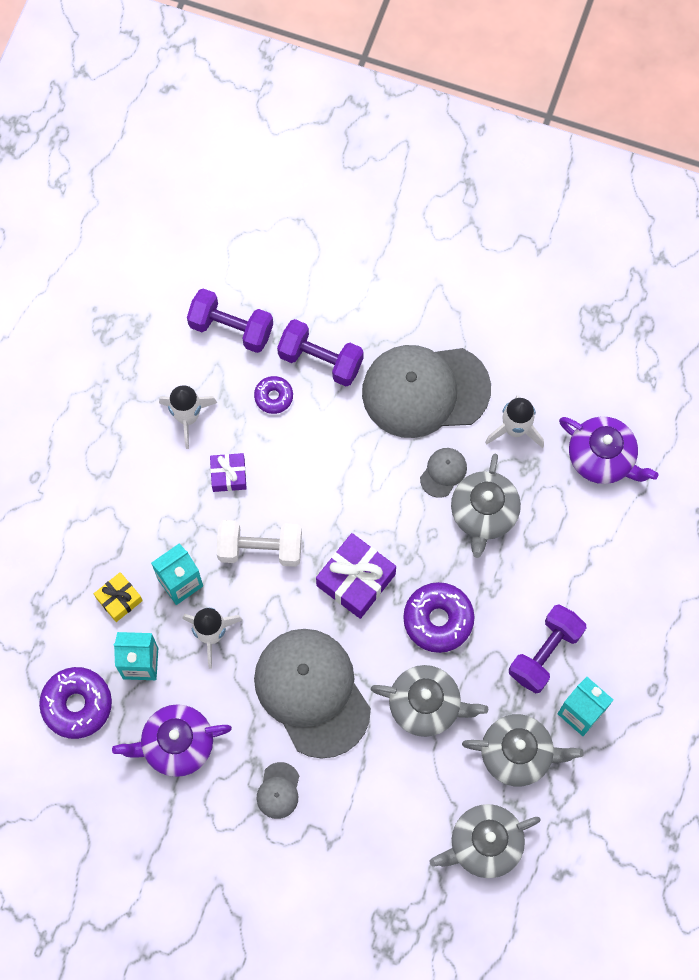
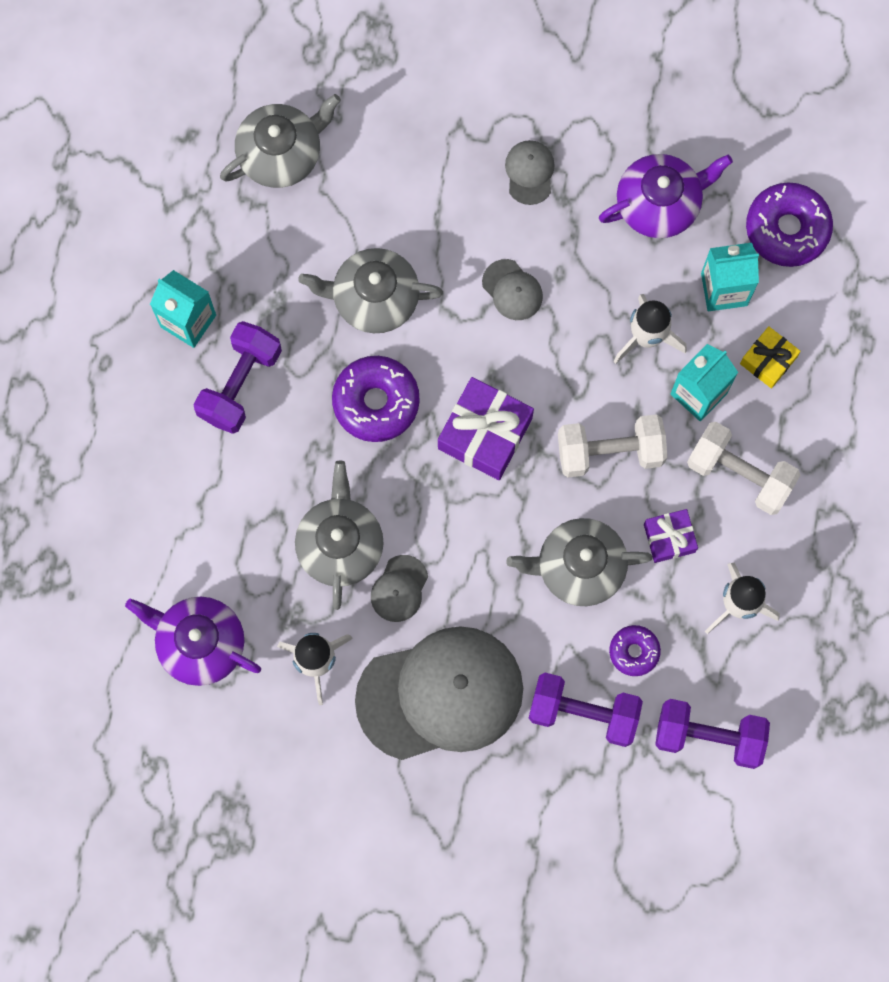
camera: 170 degrees right, 5 degrees up
grey cap [254,629,371,758] -> grey cap [482,259,543,320], size x0.41
grey teapot [462,714,584,786] -> grey teapot moved to [506,518,653,606]
none -> white dumbbell [687,422,800,515]

